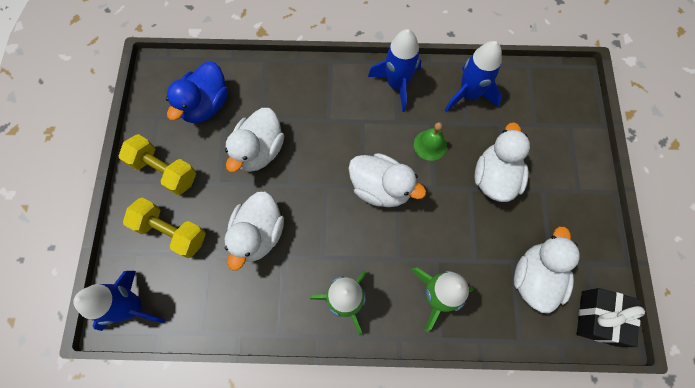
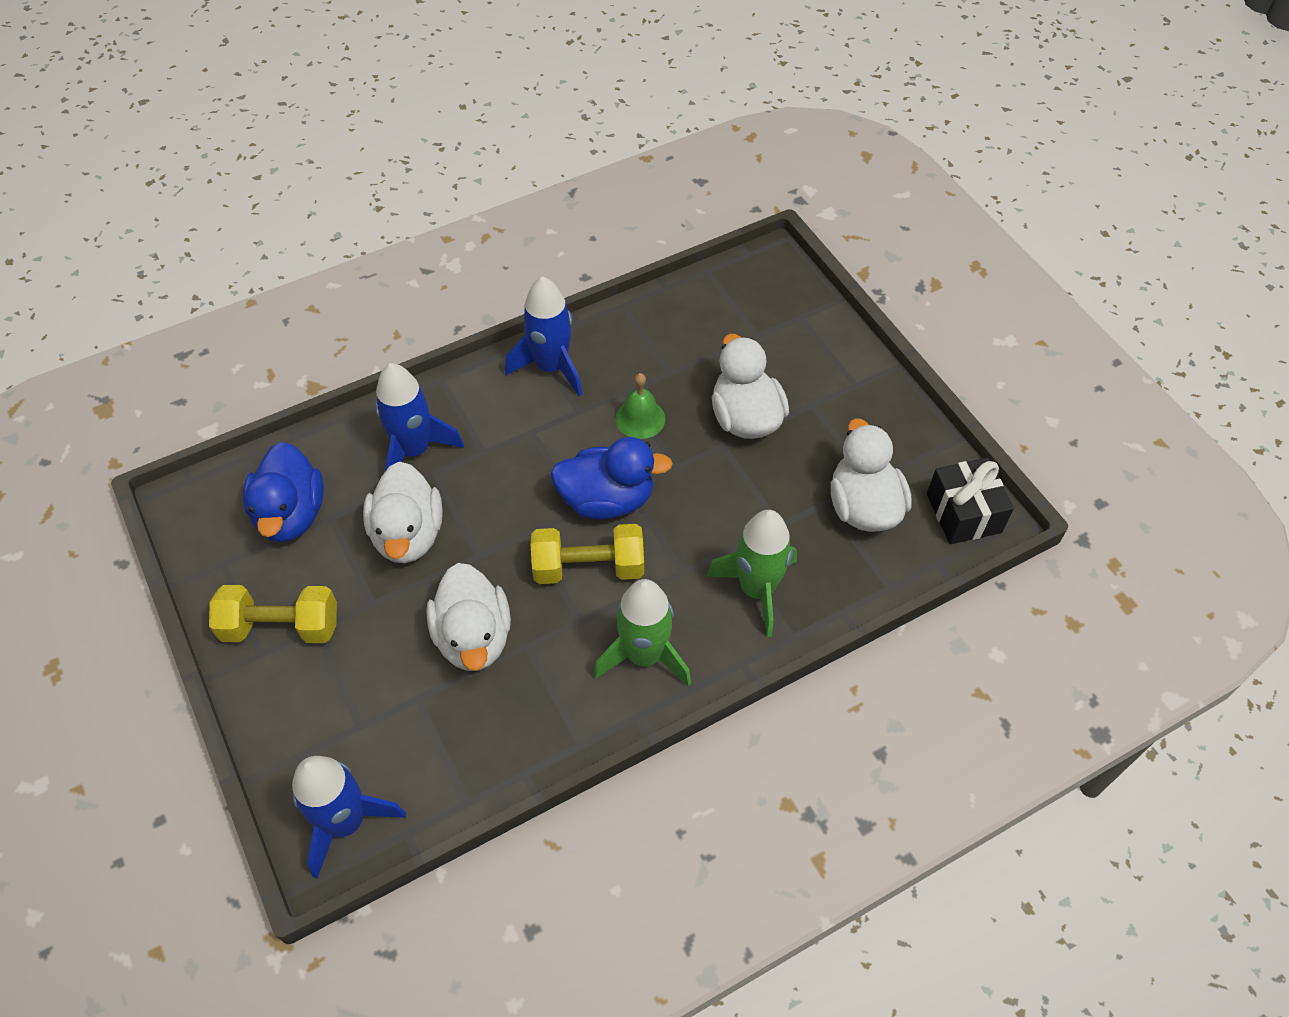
camera: 30 degrees left, 15 degrees down
yellow dumbbell [123,198,206,258] -> yellow dumbbell moved to [531,524,644,584]
white duck [348,153,426,207] -> blue duck [551,437,673,520]
blue rocket [444,41,502,112] -> blue rocket moved to [375,363,464,471]

